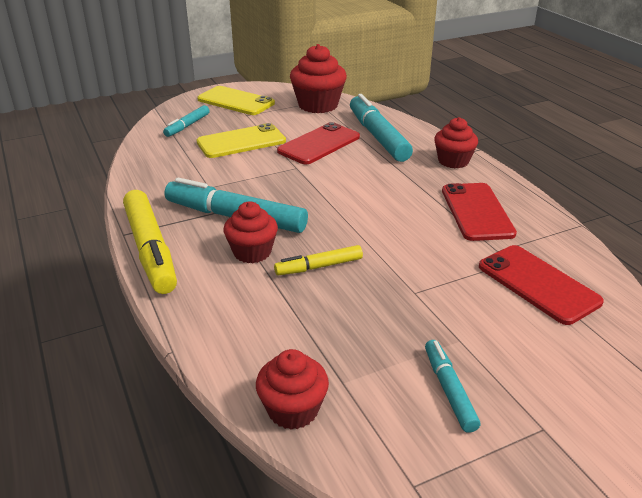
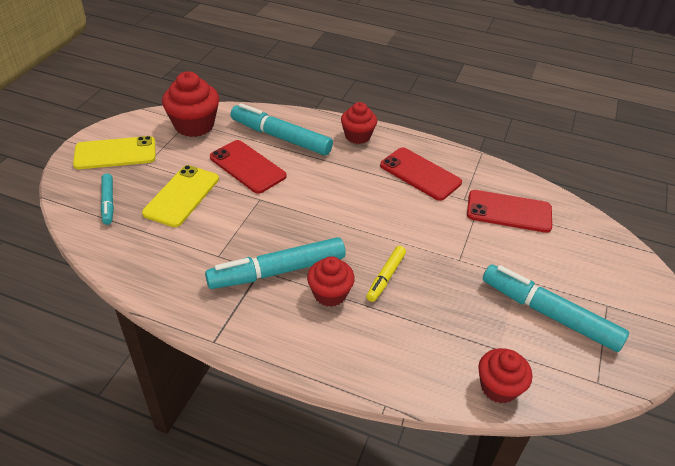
camera: 45 degrees left, 10 degrees up
yellow marker [123,190,177,294] -> none
red phone [277,122,360,164] -> red phone turned 45 degrees counterclockwise [210,140,287,194]
turquoise marker [425,340,480,433] -> turquoise marker [483,265,629,352], size x1.87

